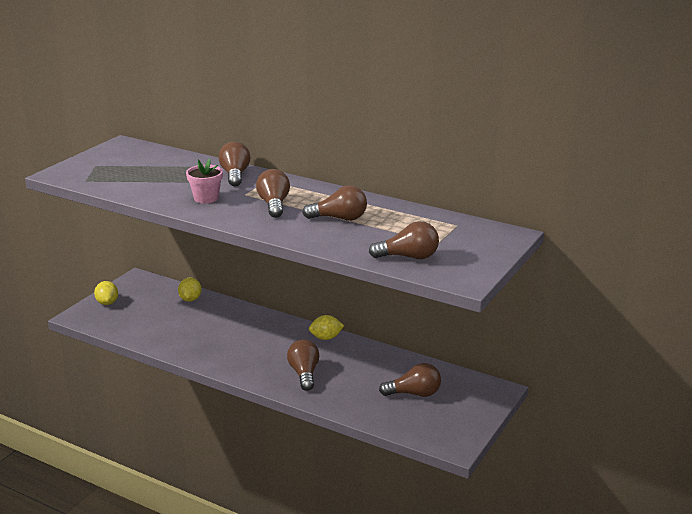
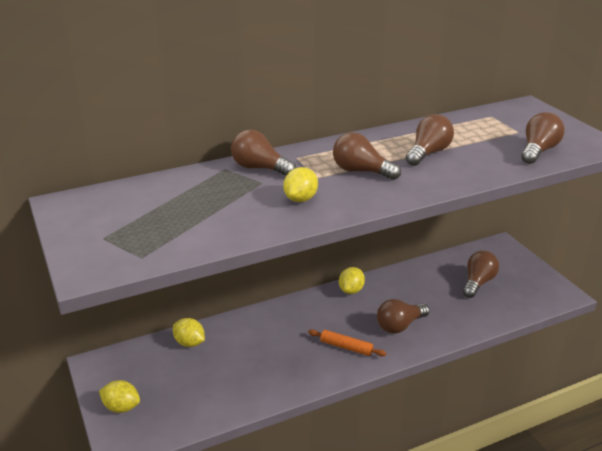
camera: 55 degrees left, 5 degrees up
pink flower pot [186,158,223,204] -> yellow lemon [283,167,318,202]
brown light bulb [287,339,320,391] -> brown light bulb turned 60 degrees counterclockwise [377,299,430,333]
none -> orange rolling pin [308,329,386,356]

